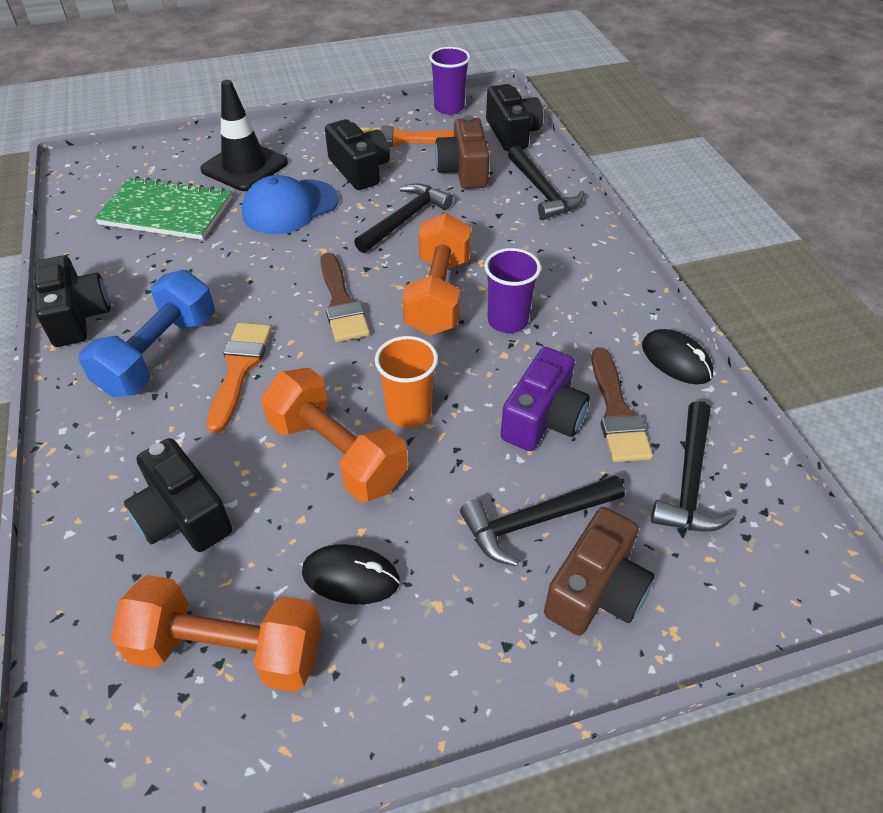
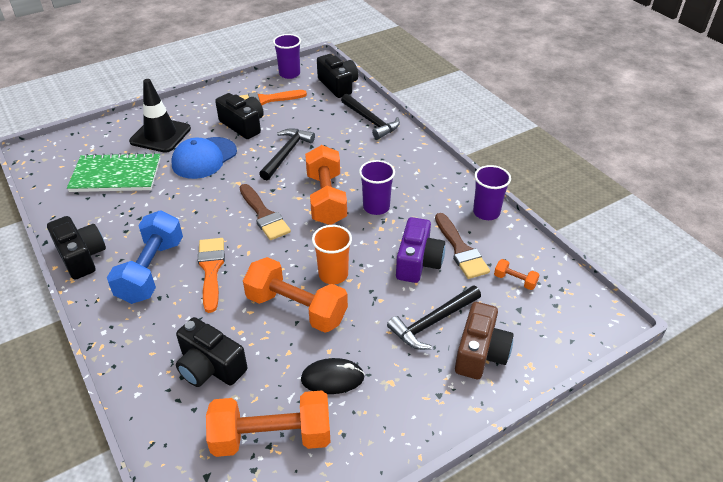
camera: 15 degrees left, 5 degrees down
brown camera [435,115,490,189] -> none
black mouse [642,329,713,384] -> purple cup [473,165,511,220]
black hammer [651,401,735,532] -> orange dumbbell [494,259,539,290]

